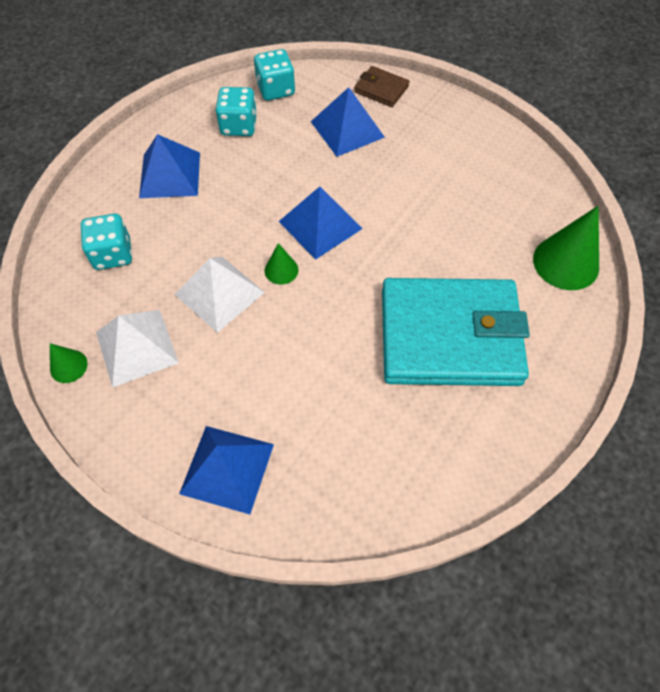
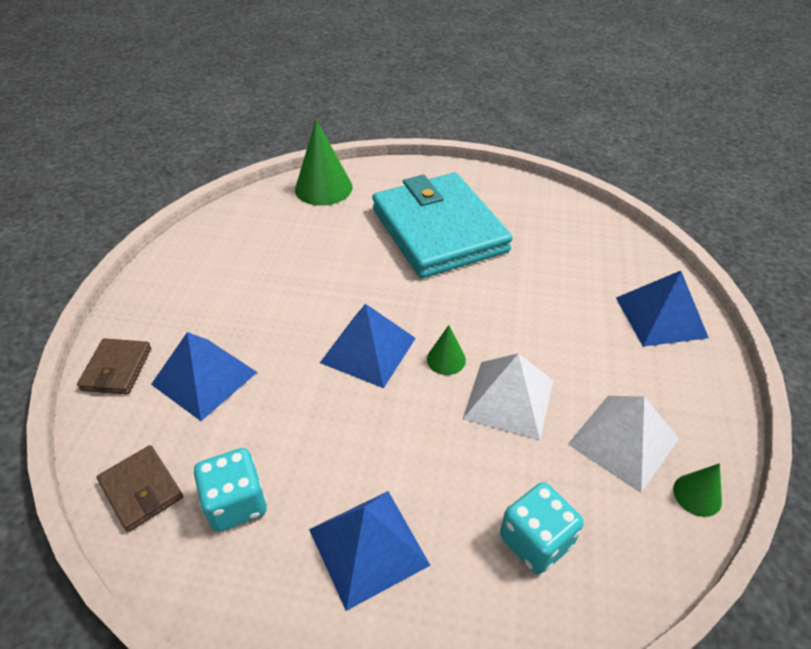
camera: 115 degrees left, 15 degrees down
turquoise dice [254,49,295,101] -> brown wallet [97,445,183,532]

